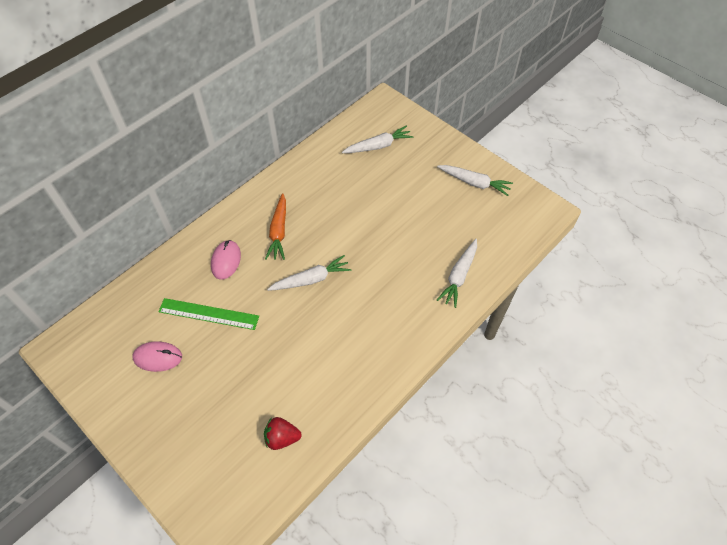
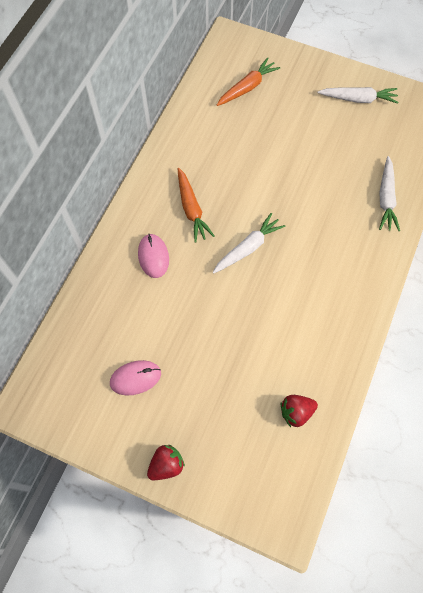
camera: 20 degrees left, 10 degrees up
green ruler [158,298,259,330] -> none
white carrot [342,126,413,153] -> orange carrot [217,57,280,106]
none -> red strawberry [147,445,185,480]

